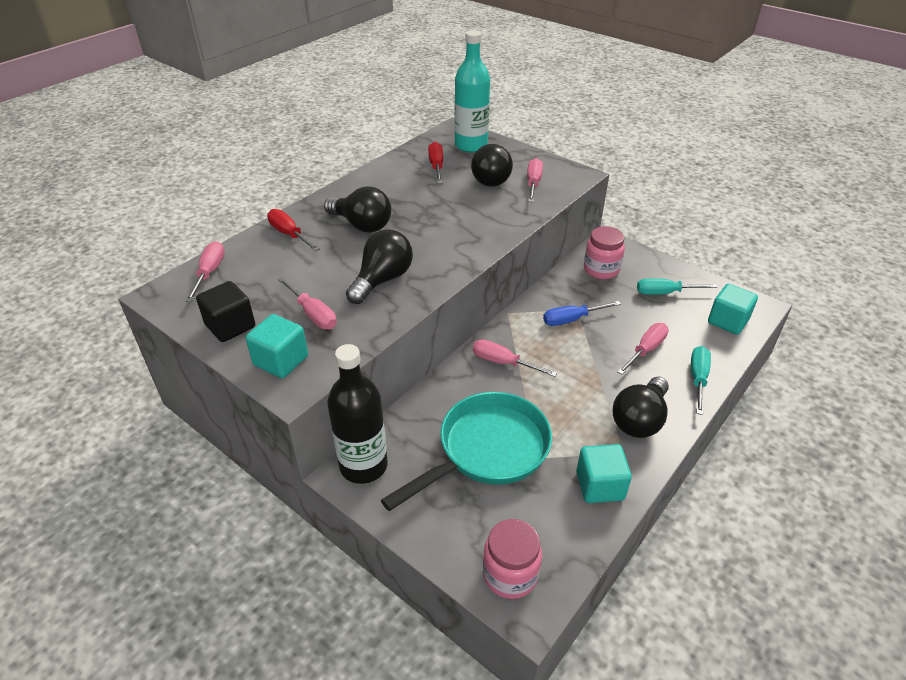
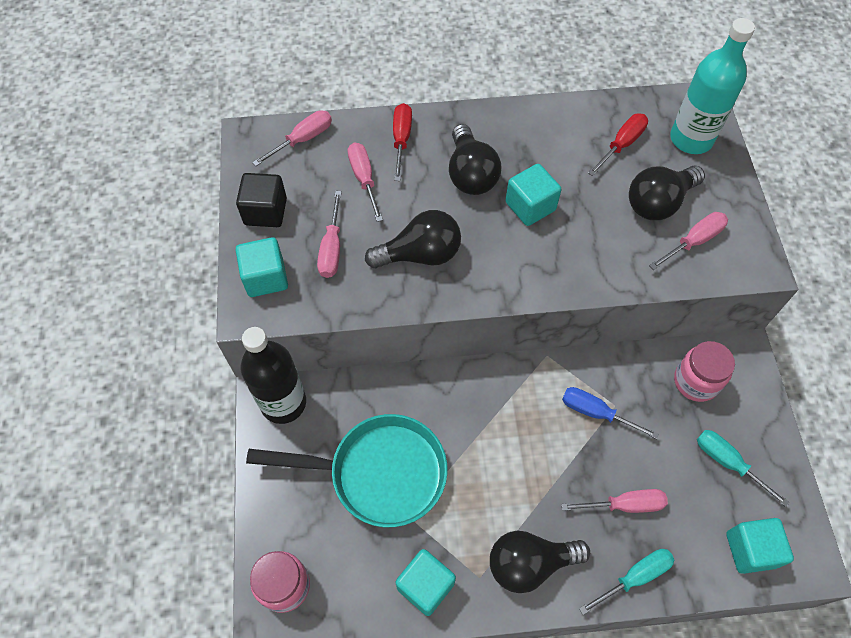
camera: 45 degrees right, 20 degrees up
pink screwdriver [473,340,557,377] -> pink screwdriver moved to [348,143,383,222]
none -> turquoise cube [505,164,561,226]

